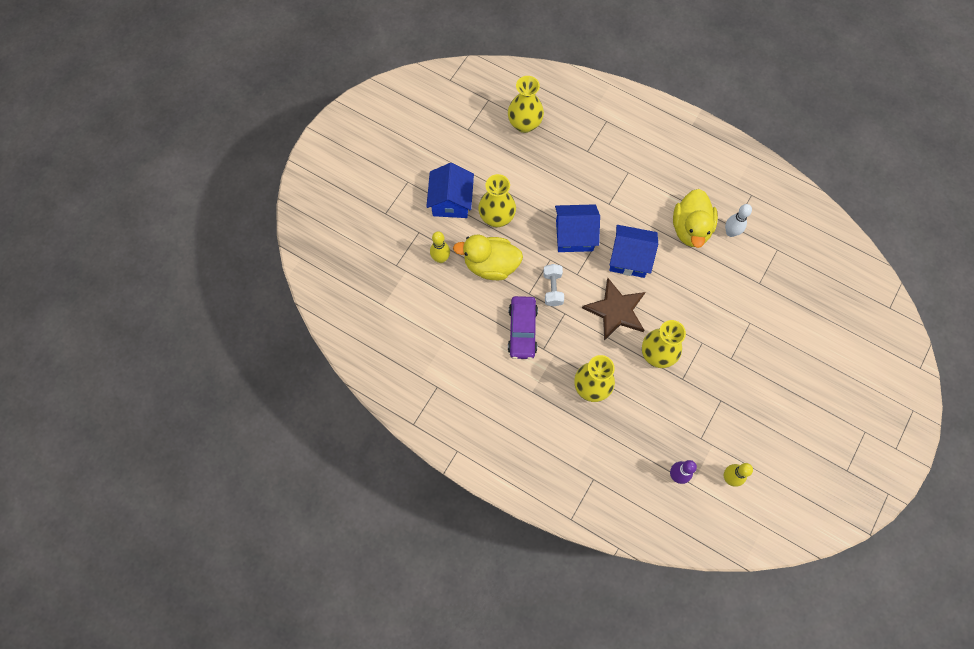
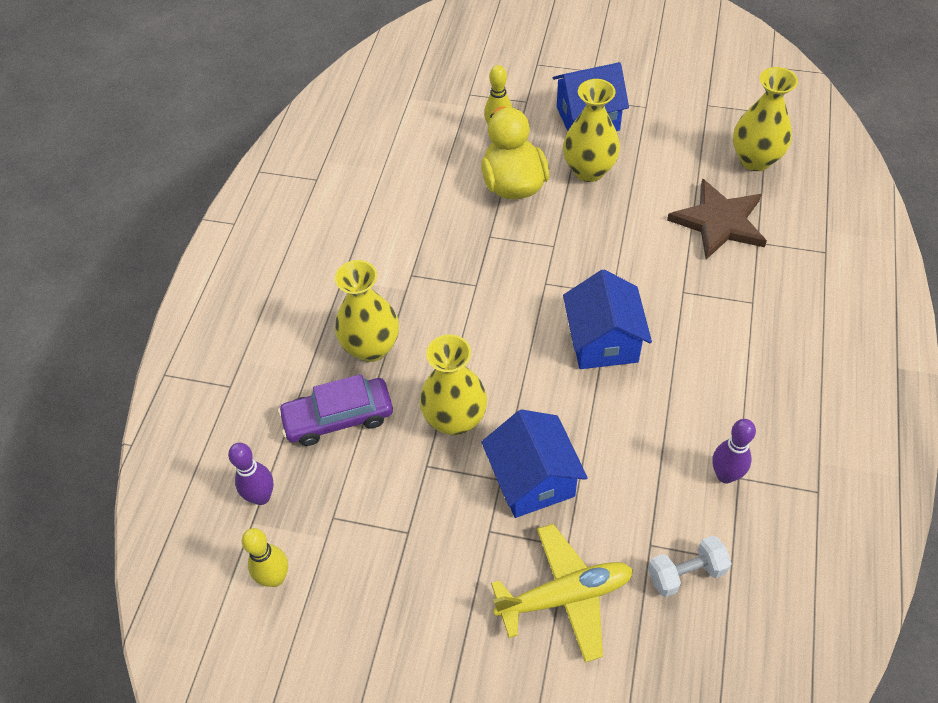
camera: 75 degrees right, 15 degrees down
purple car [508,296,538,359] -> purple car moved to [278,374,393,446]
white dumbbell [543,264,564,306] -> white dumbbell moved to [648,536,732,597]
blue house [555,204,600,252] -> blue house moved to [481,409,588,518]
brown star [582,278,645,341] -> brown star moved to [667,179,767,259]
yellow duck [673,189,718,248] -> none
white bowling pin [725,204,752,237] -> purple bowling pin [712,419,756,483]
none -> yellow plane [491,524,633,663]

